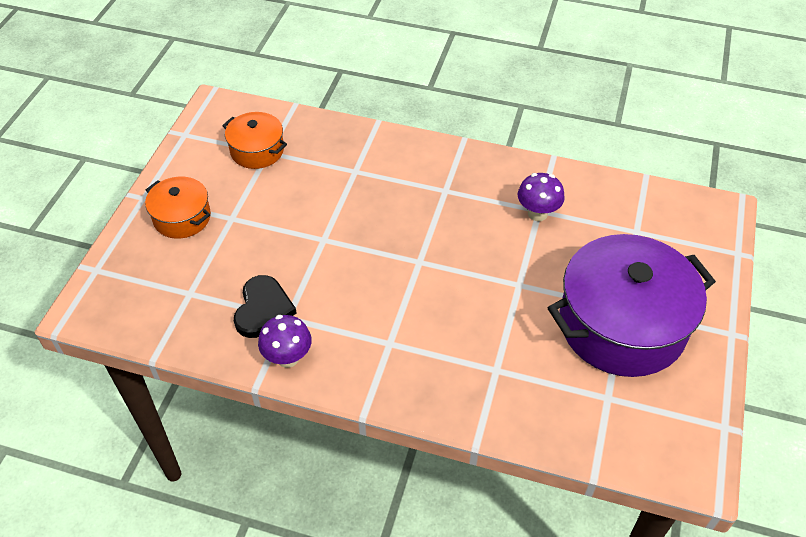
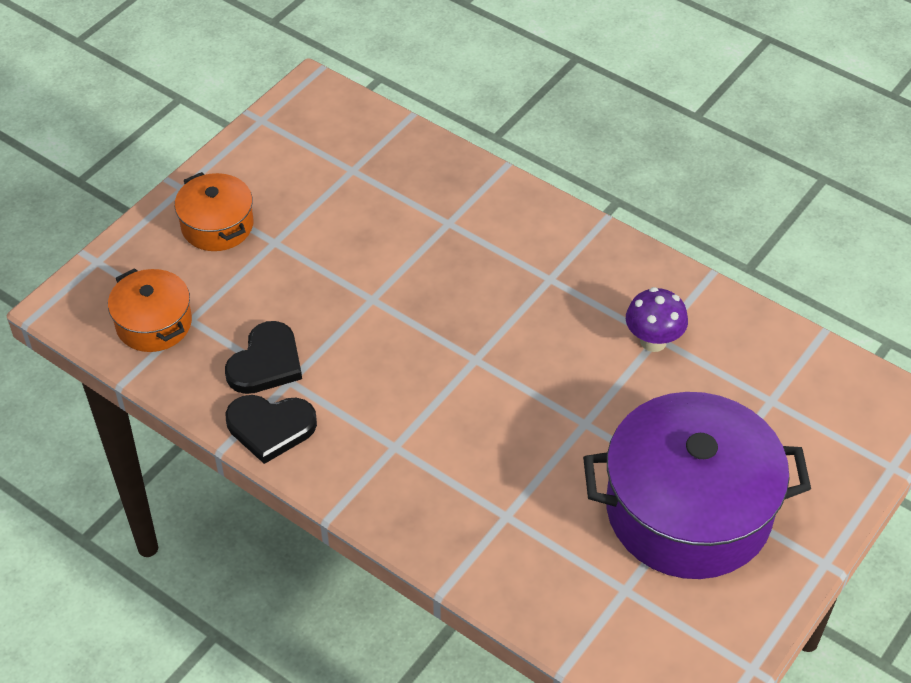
camera: 20 degrees right, 0 degrees up
orange pot [222,112,287,169] -> orange pot moved to [108,268,192,352]
purple mushroom [258,315,312,368] -> black heart [225,395,317,464]

